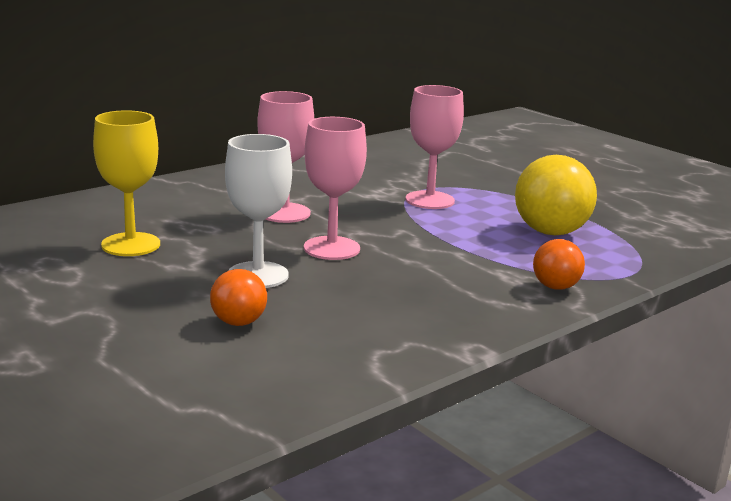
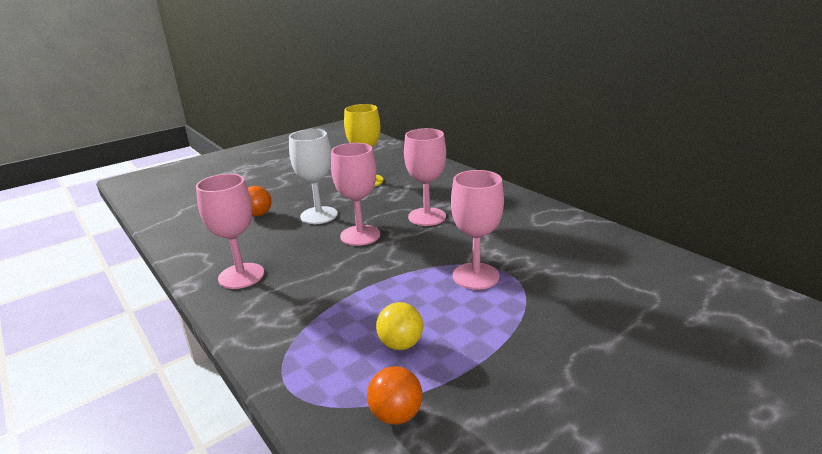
camera: 95 degrees right, 5 degrees up
yellow ball [515,155,597,235] -> yellow ball [376,302,423,350], size x0.55
orange ball [533,239,585,290] -> orange ball moved to [367,366,423,425]
none -> pink goblet [196,174,264,289]

